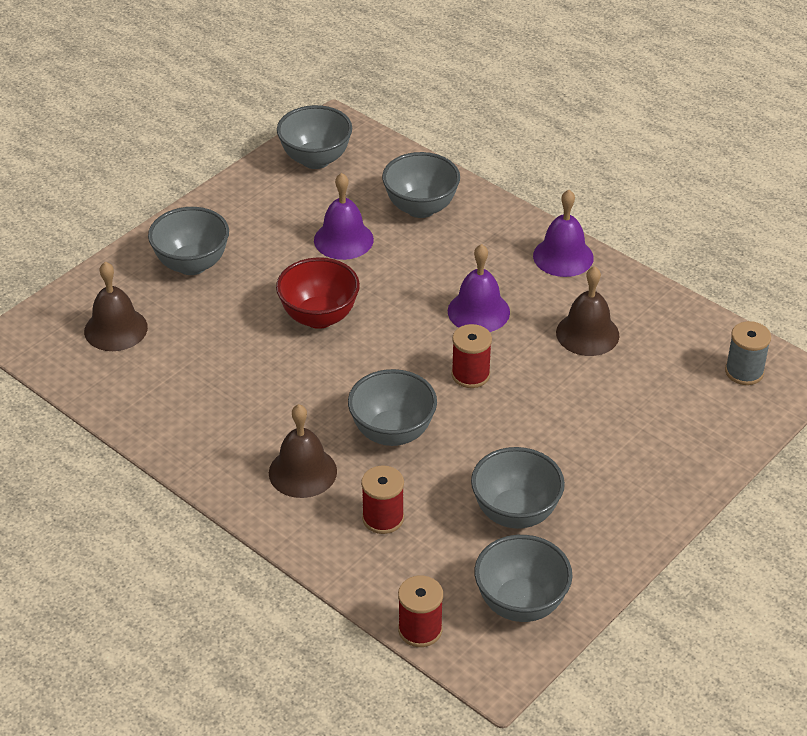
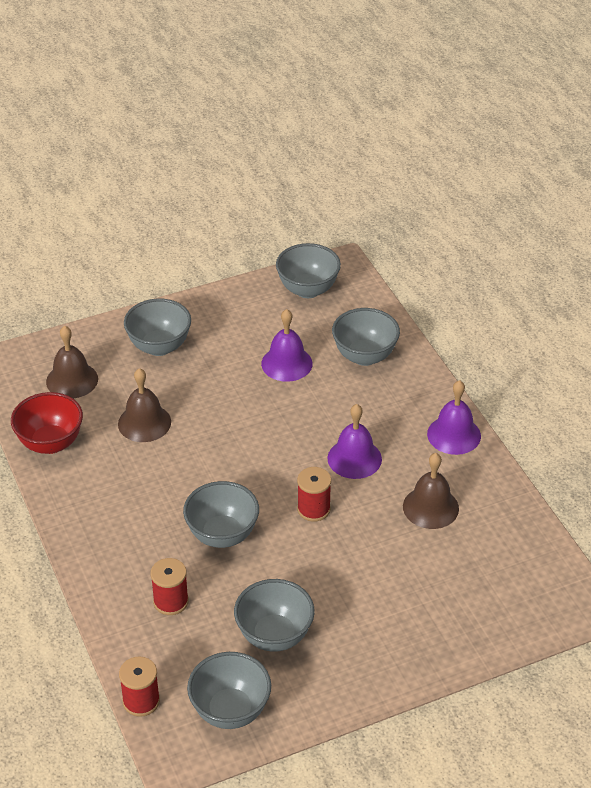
camera: 25 degrees right, 0 degrees up
brown bell [269,404,337,498] -> brown bell moved to [118,368,171,442]
red bowl [276,257,360,329] -> red bowl moved to [11,392,83,454]
grey spool [725,321,771,385] -> none

